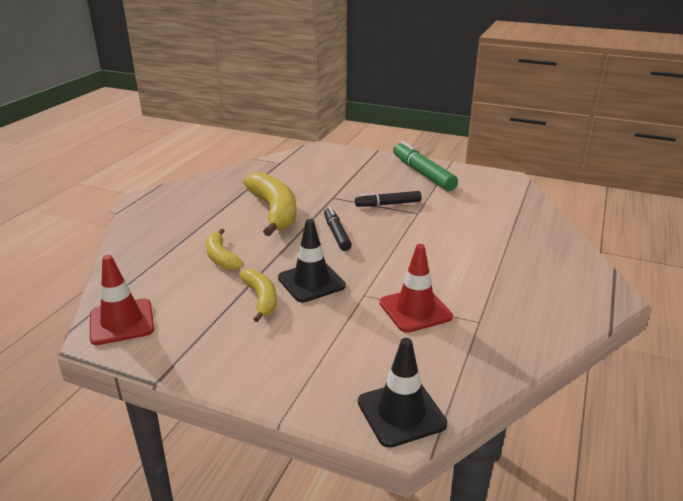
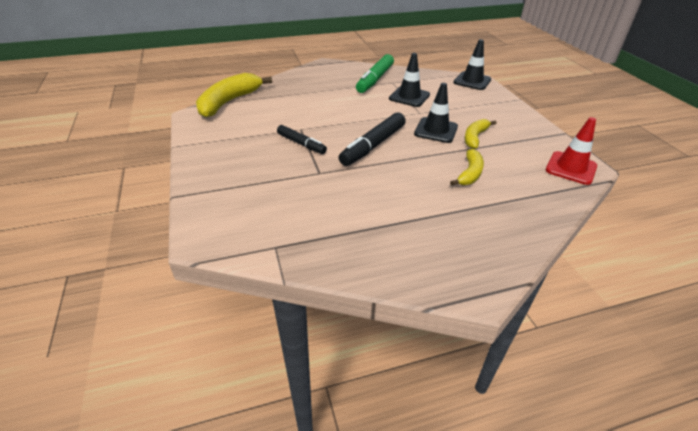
camera: 130 degrees left, 10 degrees up
yellow banana [243,172,296,236] -> yellow banana moved to [196,73,272,118]
black marker [324,207,352,251] -> black marker [338,112,406,166], size x1.61
red traffic cone [380,244,453,333] -> black traffic cone [389,53,430,107]
green marker [393,141,458,191] -> green marker moved to [356,54,394,93]

